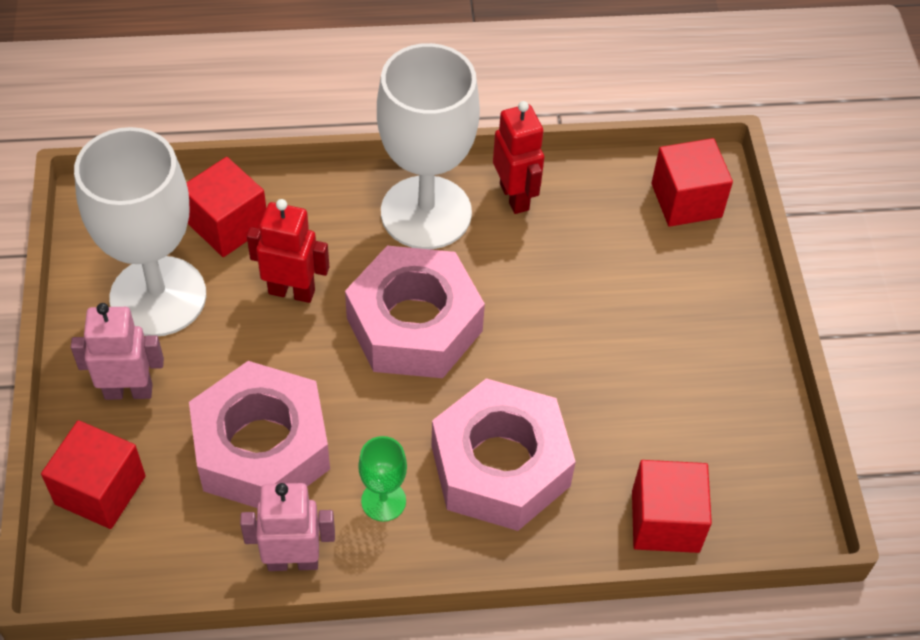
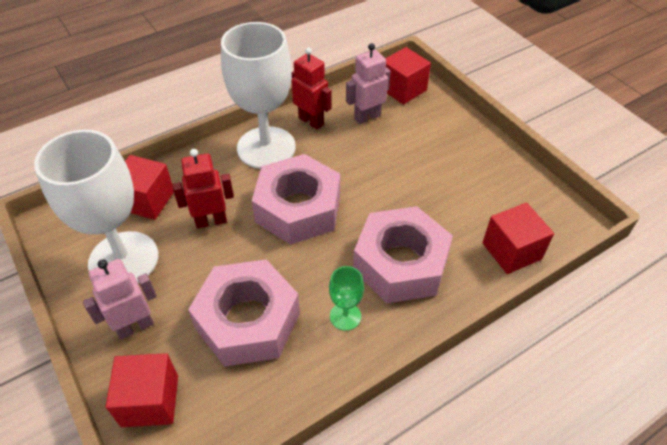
camera: 25 degrees left, 5 degrees down
pink robot [240,483,335,571] -> pink robot moved to [346,43,391,124]

